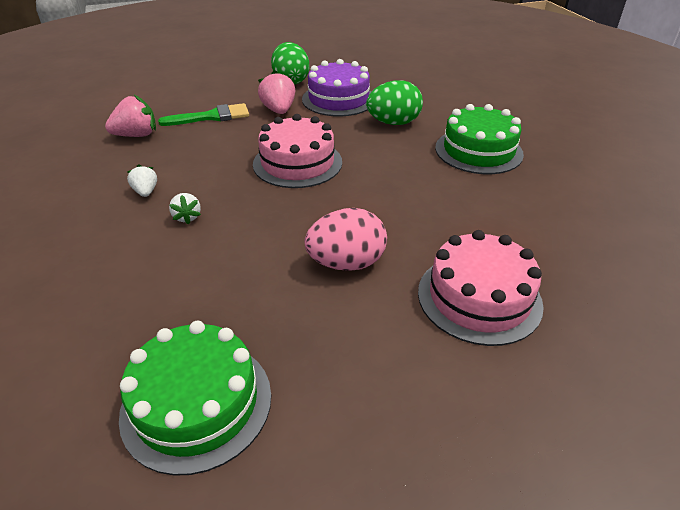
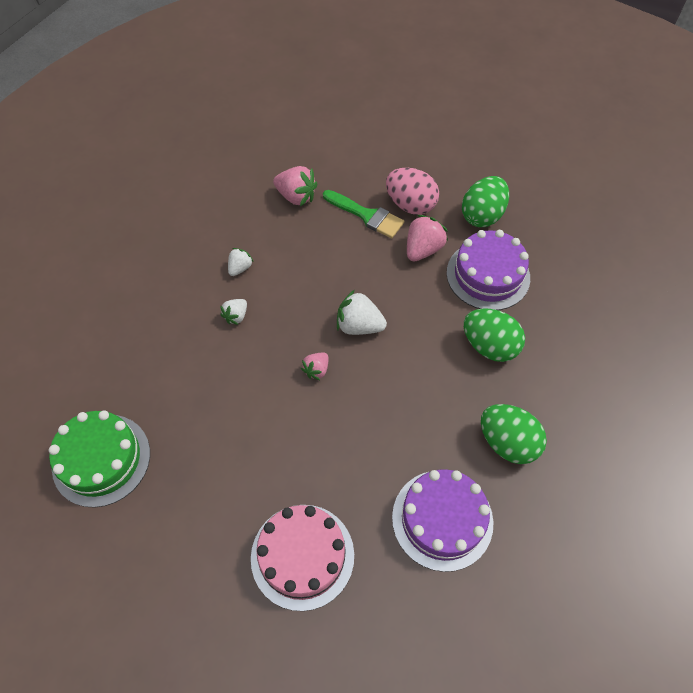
camera: 50 degrees right, 20 degrees up
pink cake [253,114,342,188] -> white strawberry [337,290,387,335]
pink egg [305,208,387,271] -> pink egg moved to [386,168,439,215]
green cake [435,104,524,174] -> green egg [481,404,547,464]
none -> pink strawberry [301,352,329,380]
none -> purple cake [392,469,493,572]

